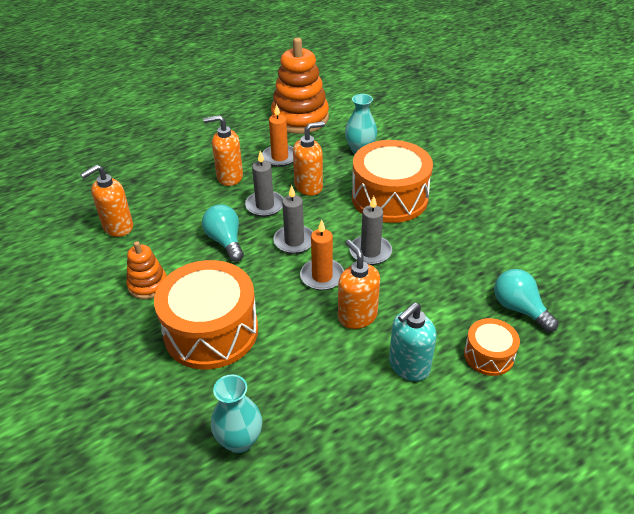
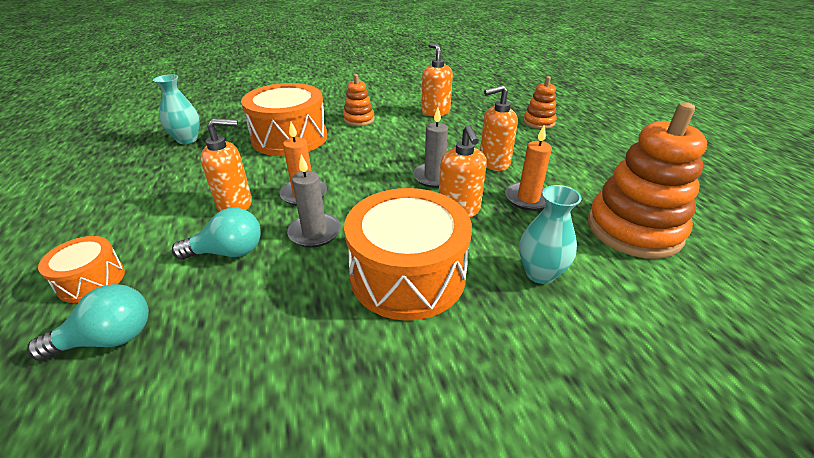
camera: 105 degrees right, 5 degrees down
turquoise light bulb [202,204,244,262] -> turquoise light bulb moved to [172,208,261,260]
orange soap dispenser [203,115,243,186] -> orange soap dispenser turned 120 degrees counterclockwise [480,85,518,171]
grey candle [273,185,313,254] -> none
turquoise soap dispenser [389,302,436,381] -> none
none -> orange stacking toy [523,76,557,129]

